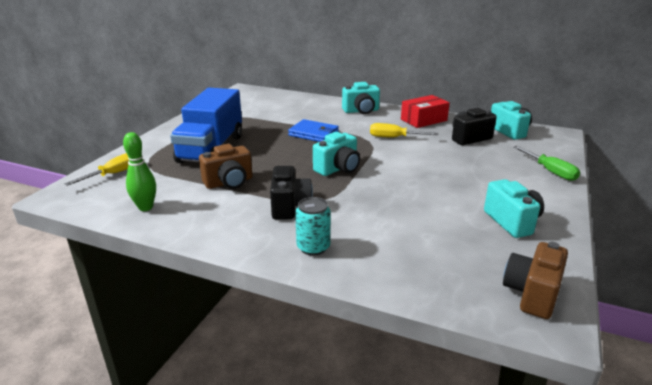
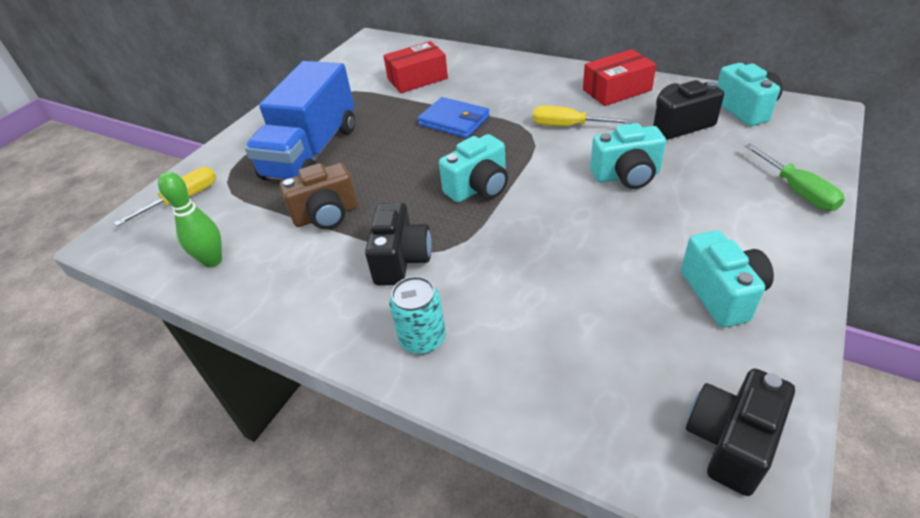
camera: 10 degrees right, 15 degrees up
turquoise camera [342,82,380,114] -> turquoise camera moved to [590,123,666,189]
brown camera [503,242,568,319] -> black camera [686,368,795,496]
none -> red box [383,41,448,93]

